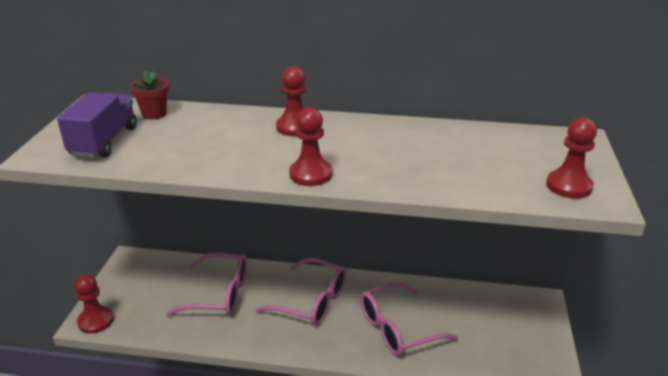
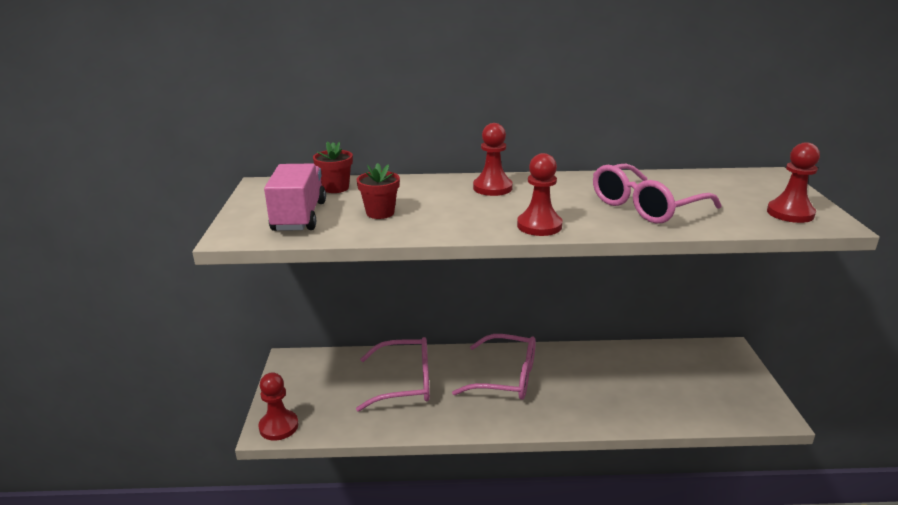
camera: 10 degrees left, 5 degrees down
purple truck [57,93,137,158] -> pink truck [264,163,326,231]
pink glasses [360,281,458,356] -> pink glasses moved to [593,164,722,224]
none -> red flower pot [356,163,400,219]

